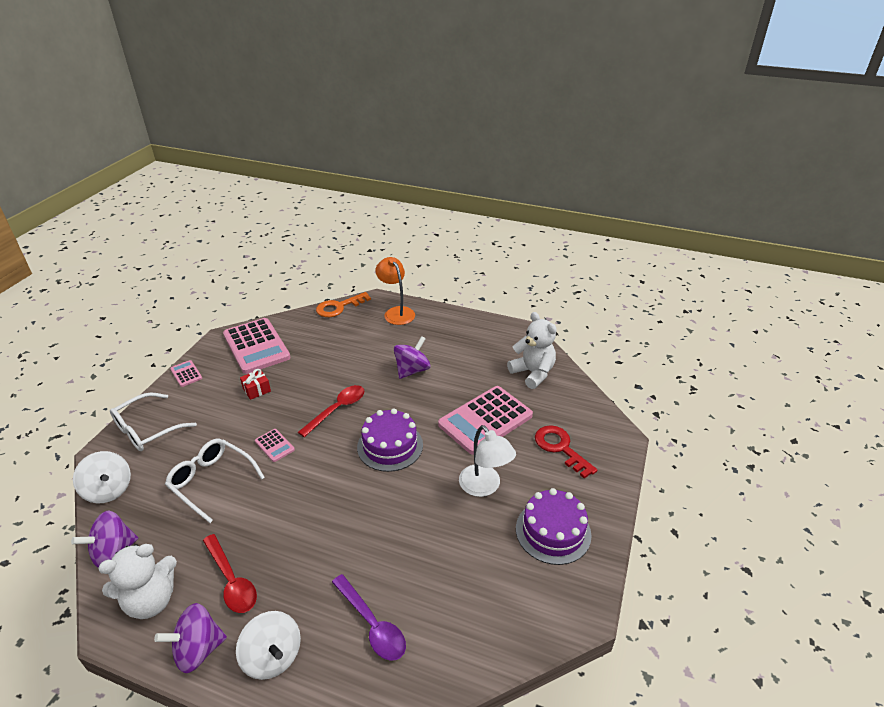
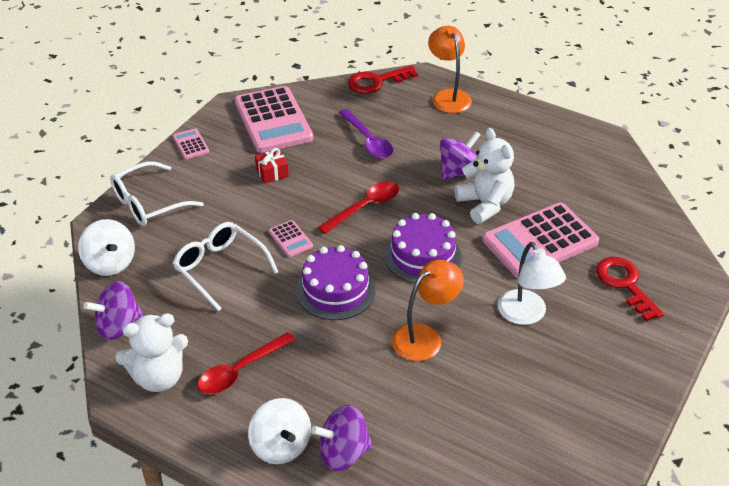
camera: 10 degrees right, 5 degrees up
purple spinning top [154,603,227,673] -> purple spinning top moved to [311,405,373,471]
red spoon [203,534,257,613] -> red spoon turned 75 degrees clockwise [198,332,295,394]
orange key [316,292,371,317] -> red key [348,65,418,94]
purple spoon [332,574,406,661] -> purple spoon moved to [339,109,393,159]
white teddy bear [507,312,557,389] -> white teddy bear moved to [454,128,514,224]
purple cake [516,488,591,565] -> purple cake moved to [296,245,376,320]
none -> orange lamp [392,260,464,361]

